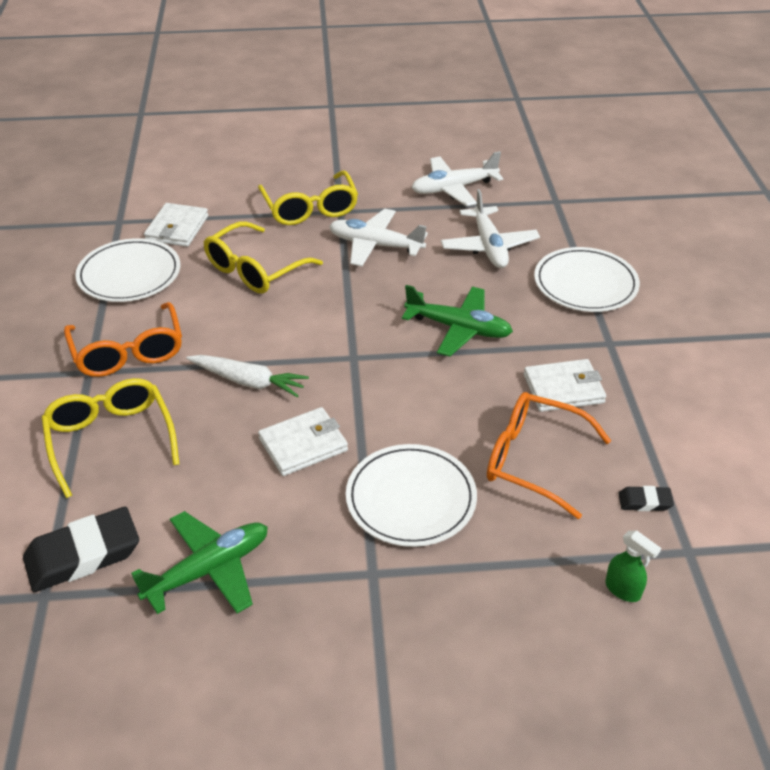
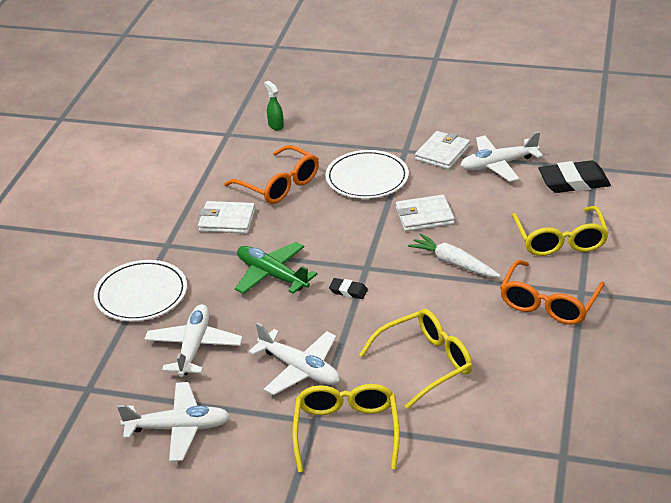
camera: 160 degrees left, 5 degrees down
orange glasses [64,302,182,377] -> orange glasses turned 150 degrees counterclockwise [500,260,605,325]
white plate [75,238,180,302] -> none
green plane [131,511,268,614] -> white plane [460,132,543,182]
white wallet [144,203,208,247] -> white wallet moved to [415,131,470,169]
black eraser [618,486,674,511] -> black eraser moved to [329,278,368,299]

